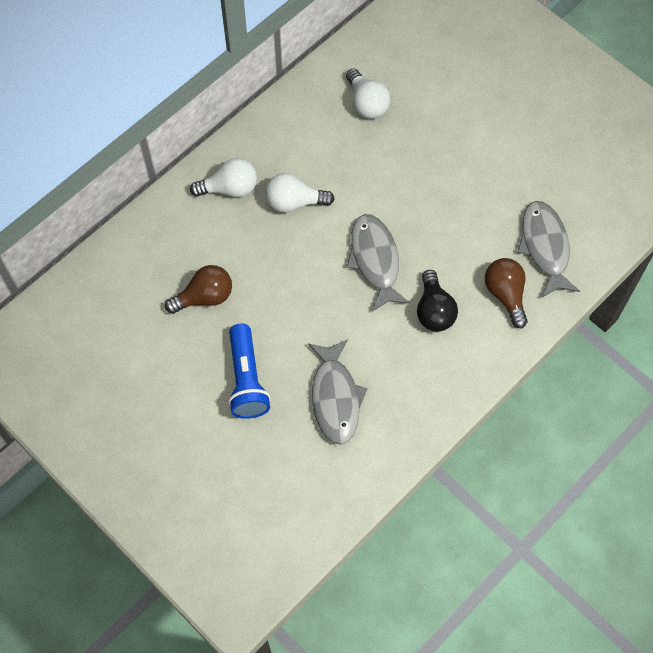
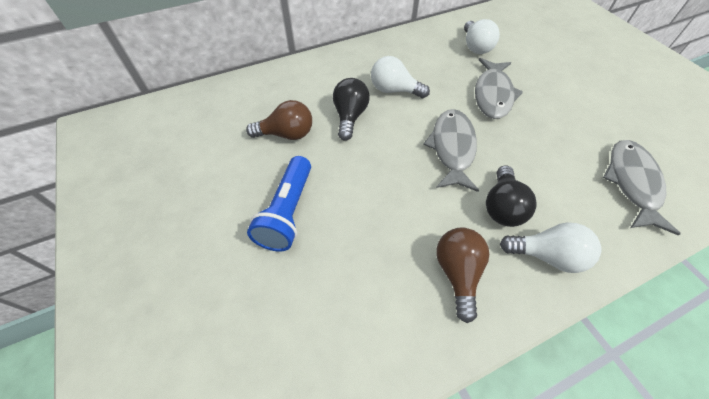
camera: 20 degrees right, 10 degrees down
white light bulb [190,158,257,197] -> white light bulb moved to [500,222,601,273]
grey fish [308,339,368,445] -> grey fish moved to [475,58,523,119]
brown light bulb [485,258,528,328] -> brown light bulb moved to [436,228,489,323]
none -> black light bulb [333,78,370,141]

